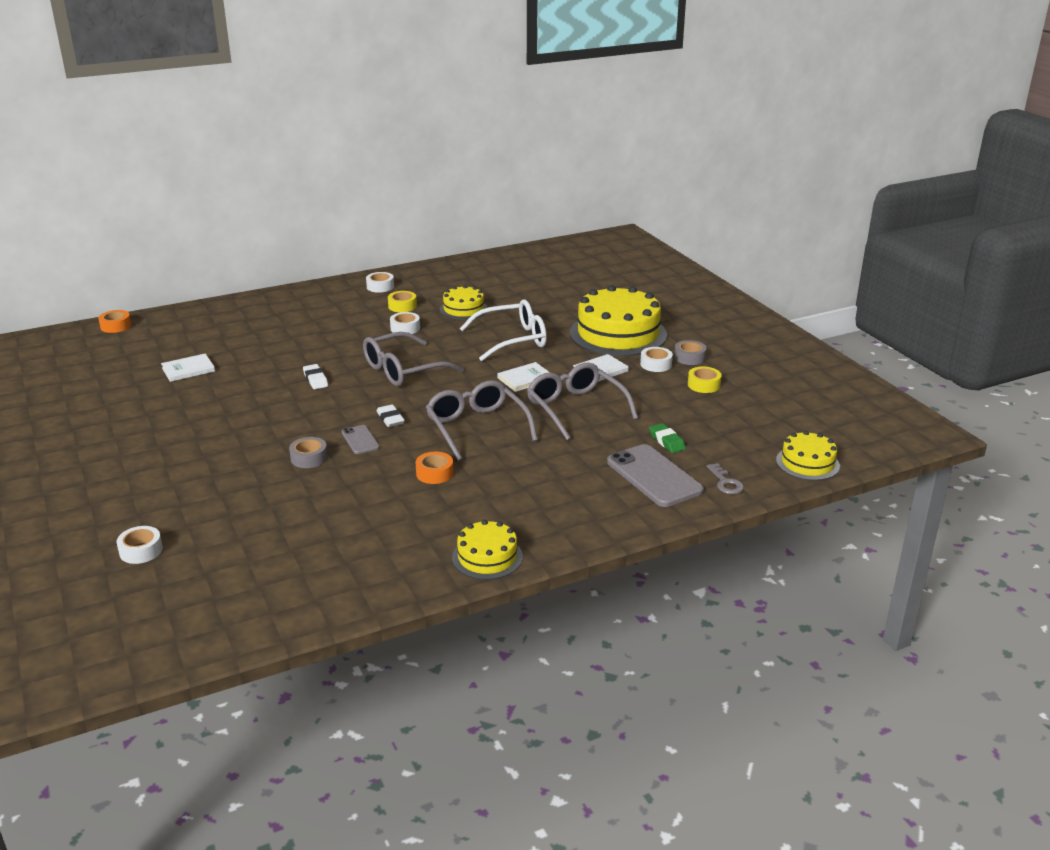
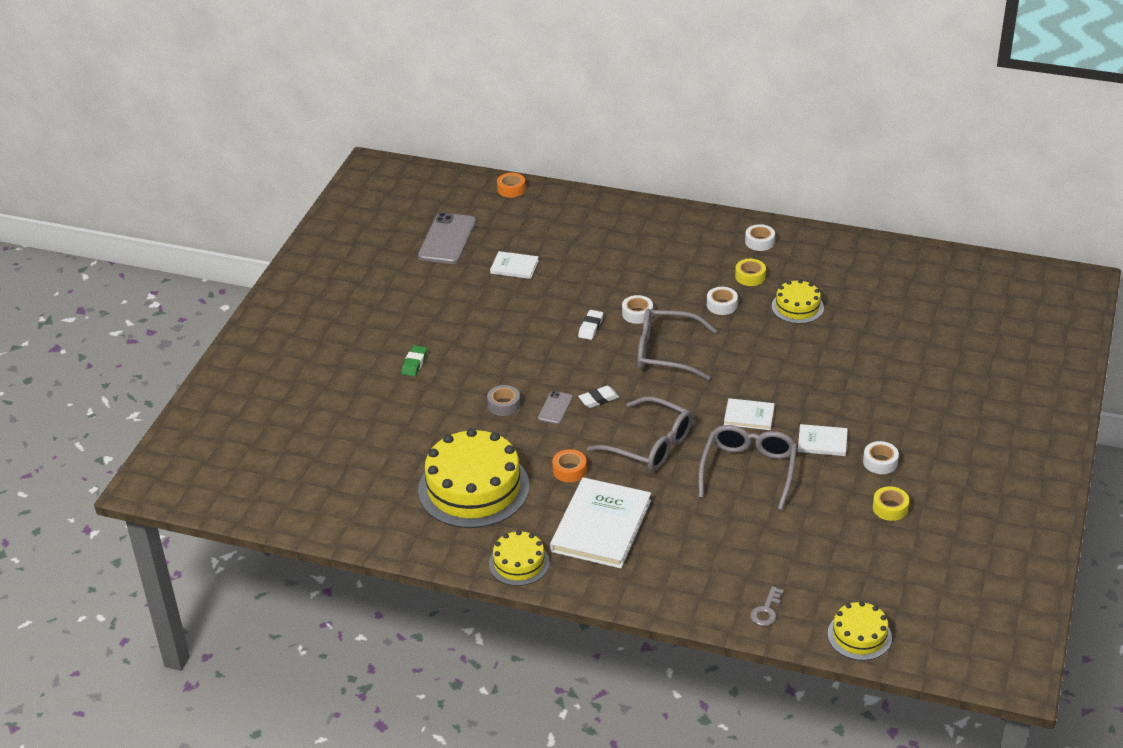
camera: 45 degrees right, 10 degrees up
white tape [116,526,163,564] -> white tape moved to [622,295,653,324]
white eraser [377,404,405,427] -> white eraser turned 45 degrees clockwise [578,386,619,408]
grey glasses [426,380,538,461] -> grey glasses turned 105 degrees clockwise [587,396,693,471]
white glasses [460,299,547,361] -> none
yellow cake [570,285,667,356] -> yellow cake moved to [418,428,529,528]
grey phone [607,444,704,507] -> grey phone moved to [418,212,476,264]
green eraser [649,423,686,453] -> green eraser moved to [401,345,427,376]
grey tape [674,340,706,365] -> none
none -> white book [550,477,651,568]

